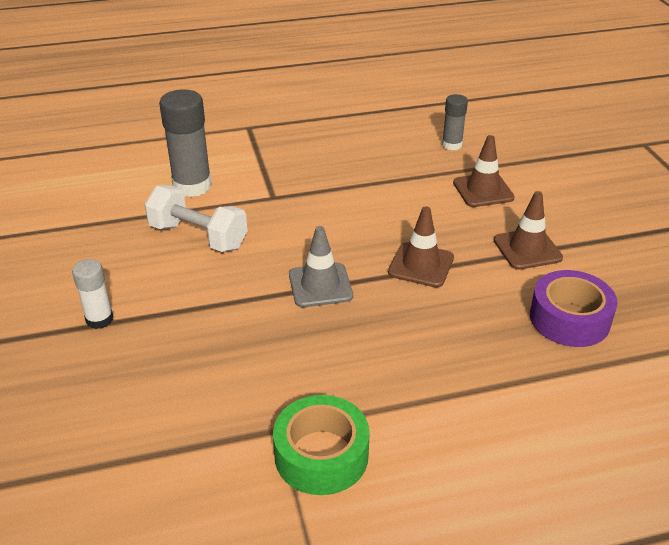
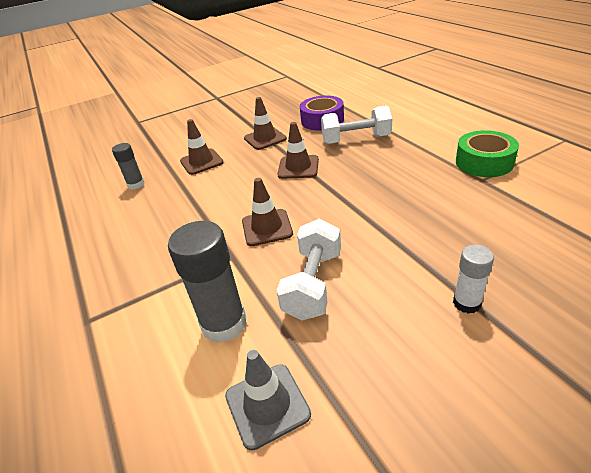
camera: 100 degrees left, 0 degrees up
grey traffic cone [289,226,353,307] -> grey traffic cone moved to [225,350,311,451]
none -> brown traffic cone [242,178,293,246]
none -> white dumbbell [321,105,392,144]

